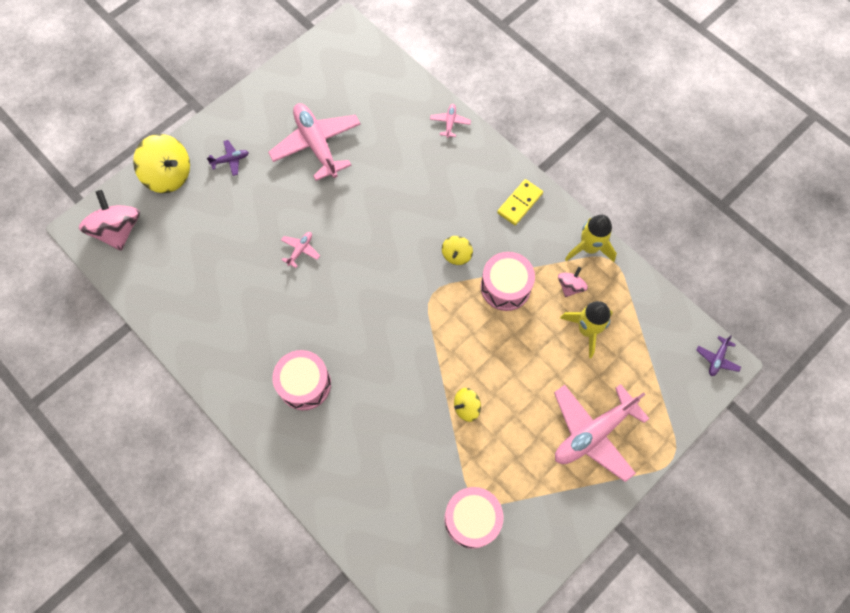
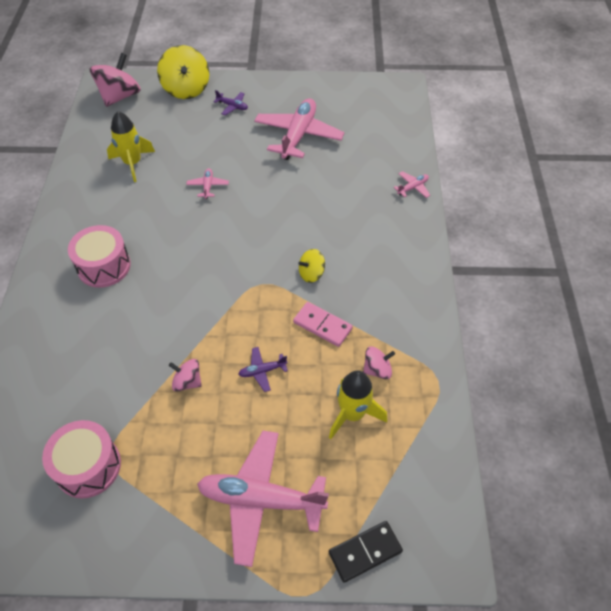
camera: 45 degrees right, 15 degrees down
pink plane [281,232,320,268] -> pink plane turned 75 degrees counterclockwise [186,168,229,199]
yellow spinning top [454,388,481,422] -> pink spinning top [169,359,202,392]
pink drum [481,252,535,311] -> pink domino [293,302,353,347]
yellow domino [497,179,543,225] -> none
yellow rocket [565,215,617,262] -> yellow rocket moved to [107,111,155,182]
purple plane [696,335,741,376] -> purple plane moved to [239,347,288,392]
none -> black domino [329,521,403,583]

